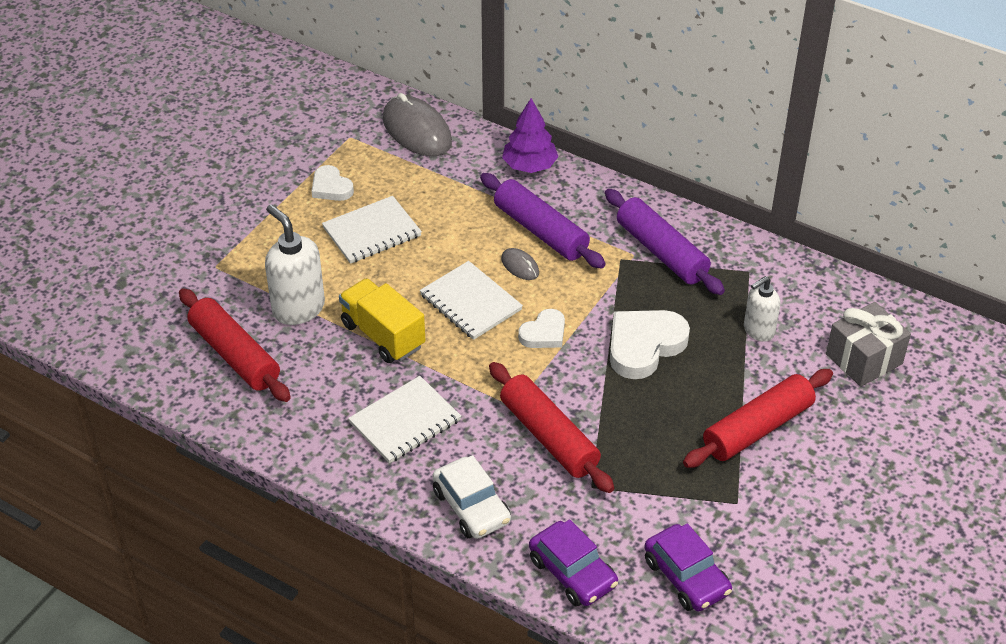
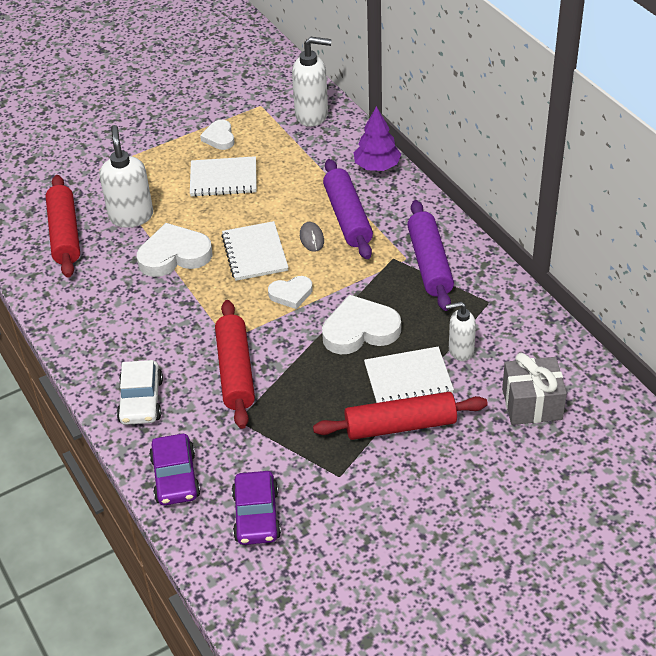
camera: 30 degrees right, 0 degrees up
yellow truck [339,278,425,363] -> white heart [137,223,213,277]
white notebook [348,376,461,463] -> white notebook moved to [364,347,454,403]
grey mouse [383,93,452,156] -> white soap dispenser [292,36,332,127]

